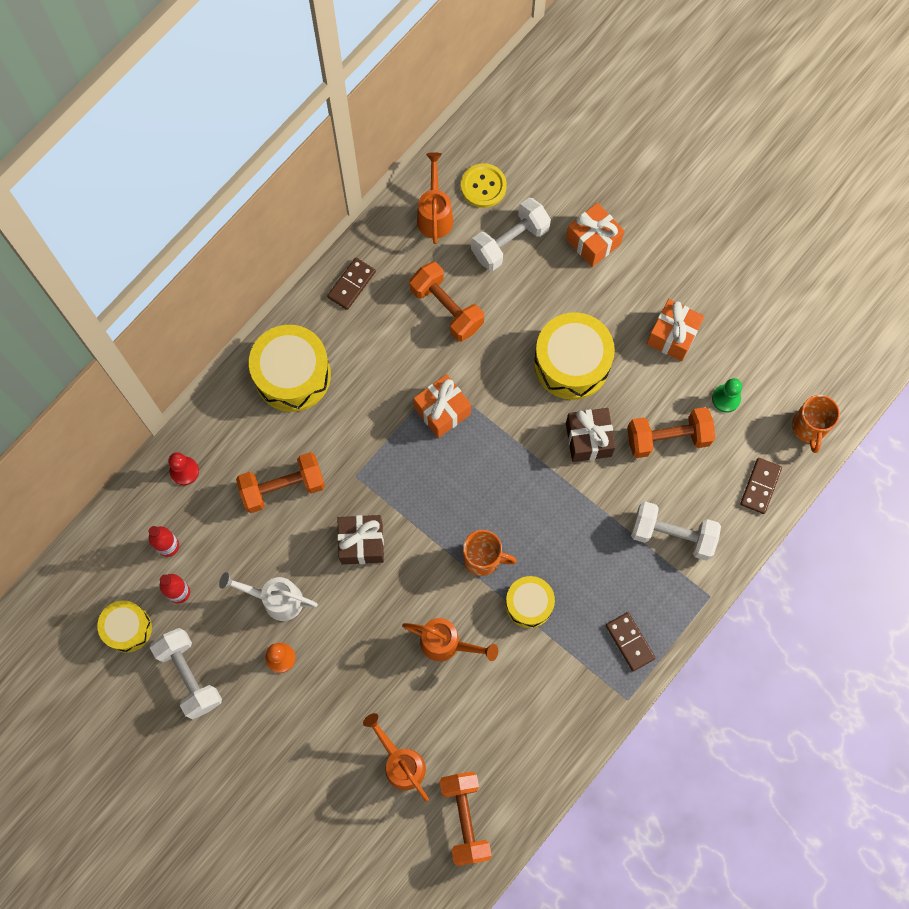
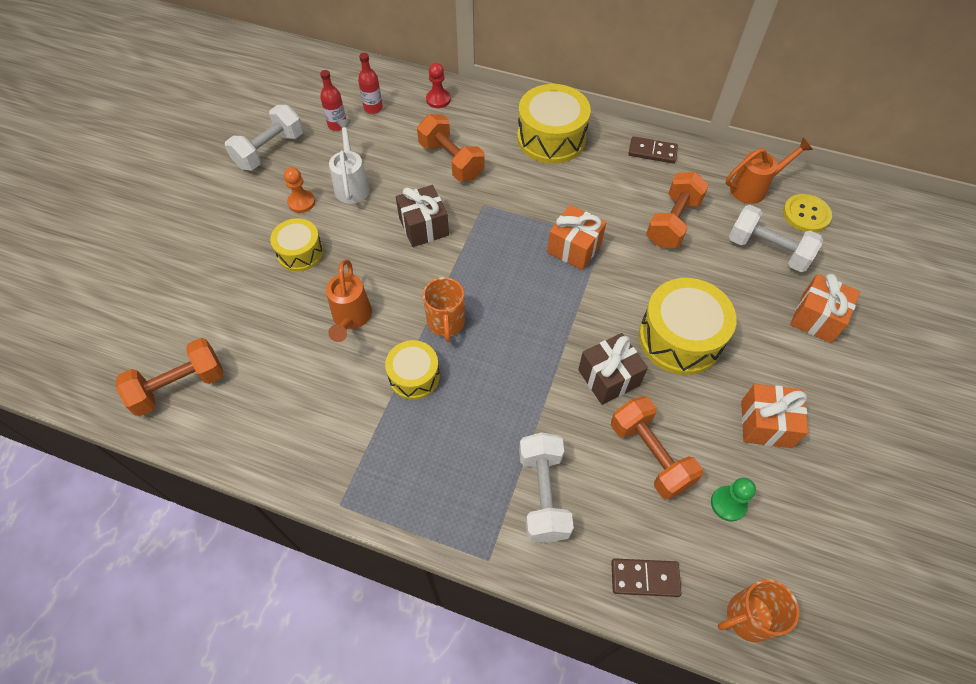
camera: 70 degrees right, 15 degrees down
yellow drum [97,601,152,653] -> yellow drum moved to [270,218,324,272]
orange watering can [363,713,429,802] -> none
brown domino [606,612,655,671] -> none

